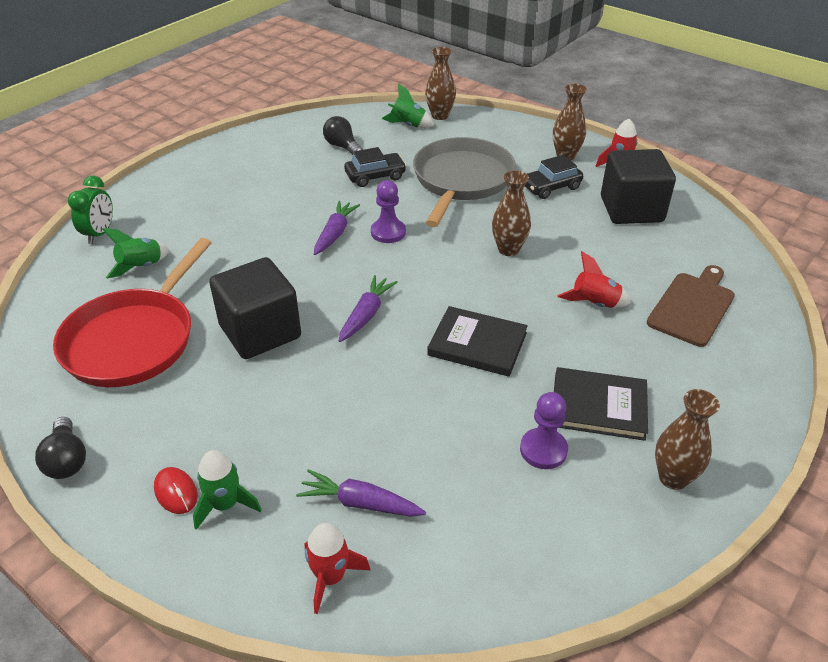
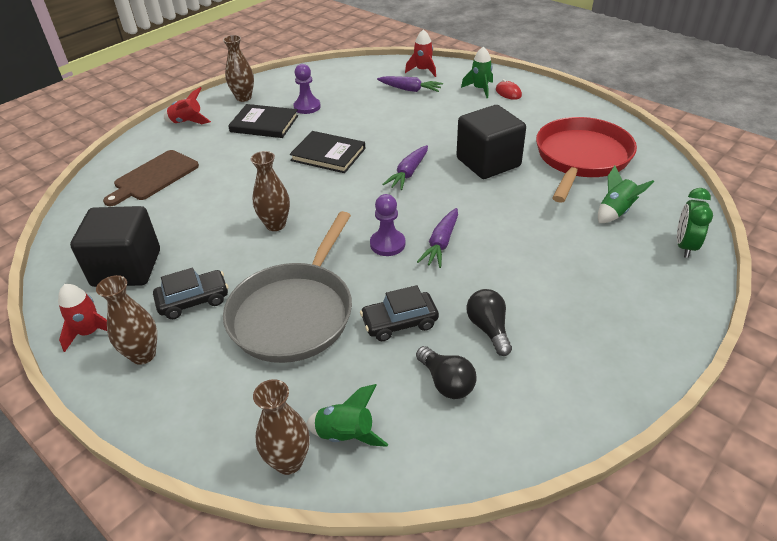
camera: 175 degrees left, 0 degrees up
black light bulb [35,417,86,479] -> black light bulb moved to [467,289,512,356]
red rocket [558,251,631,308] -> red rocket moved to [164,87,211,124]

